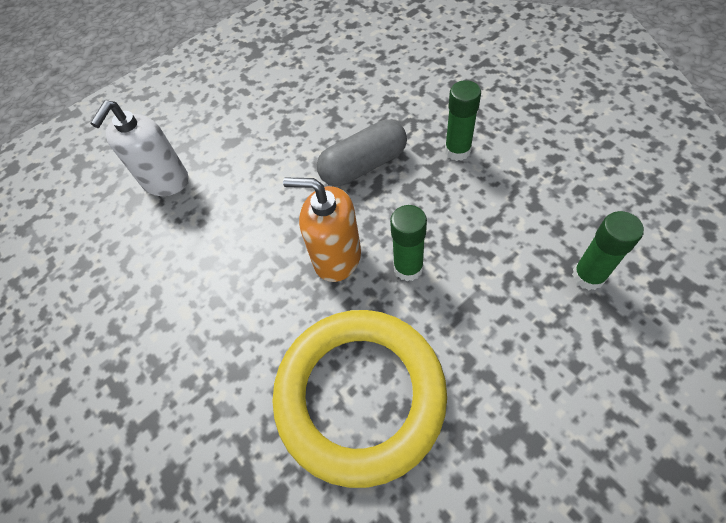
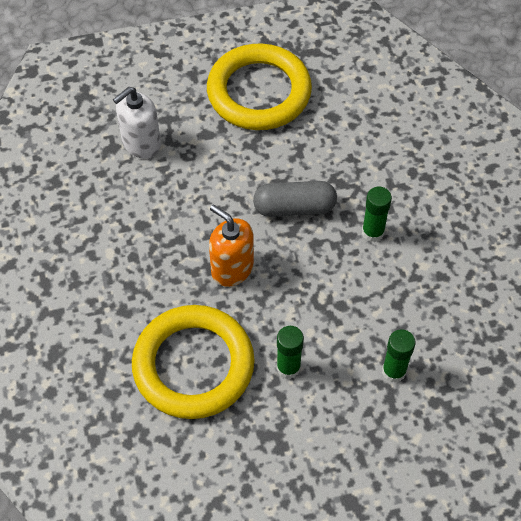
camera: 20 degrees right, 0 degrees up
green glue stick [390,205,427,281] -> green glue stick moved to [277,326,304,379]
none -> yellow ring [207,44,312,130]

